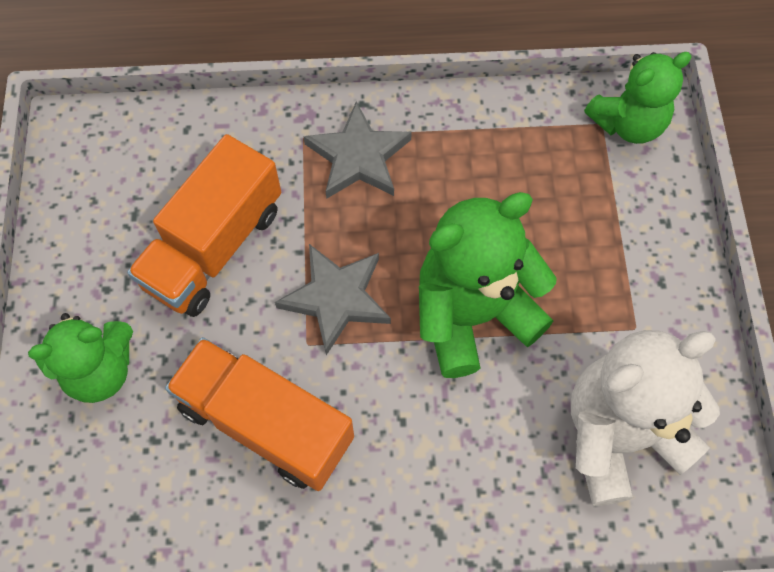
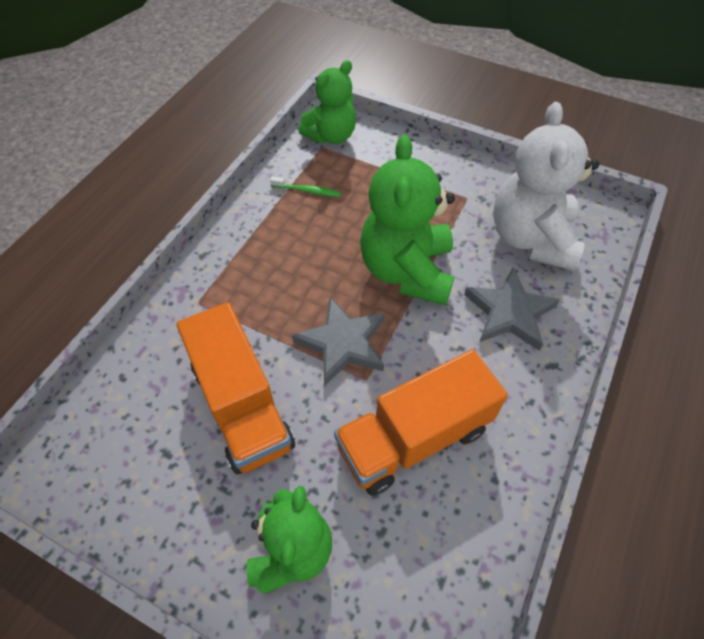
camera: 60 degrees left, 10 degrees down
grey star [304,101,412,199] -> grey star moved to [464,267,560,350]
green teddy bear [584,52,692,144] -> green teddy bear turned 45 degrees clockwise [298,60,356,144]
none -> green toothbrush [270,176,341,197]

